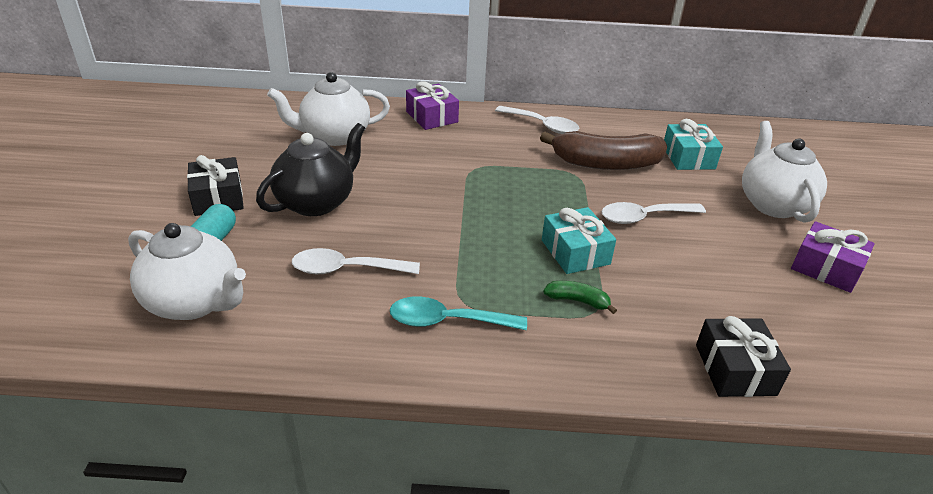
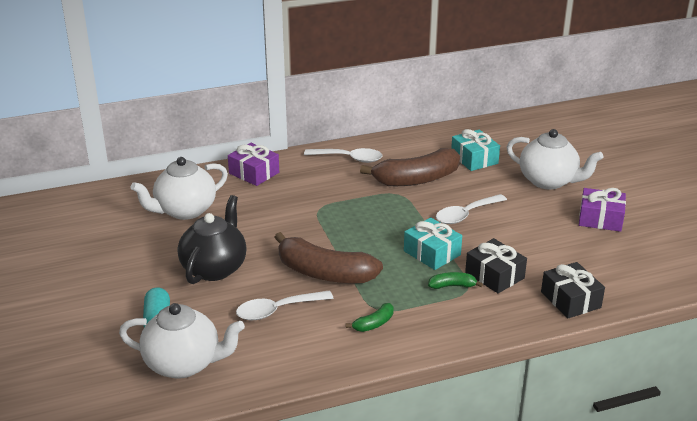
camera: 20 degrees left, 5 degrees down
black gift [187,155,244,216] -> black gift moved to [465,238,527,293]
turquoise spoon [390,297,527,330] -> green banana [346,303,394,332]
white teapot [742,121,827,223] -> white teapot turned 150 degrees clockwise [507,129,603,189]
none -> brown banana [274,232,383,283]

